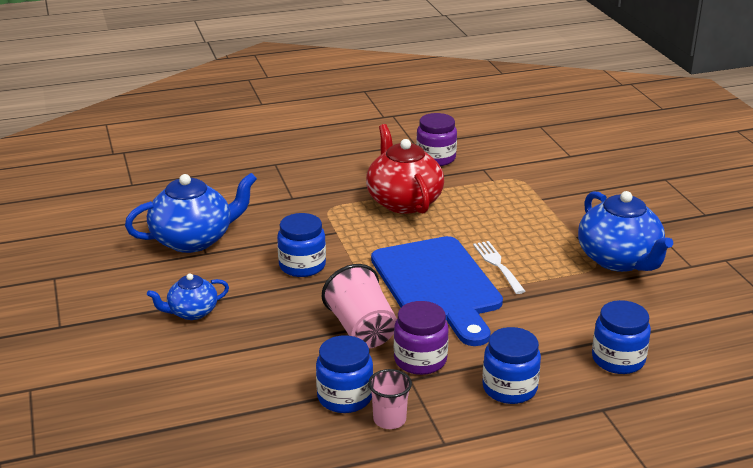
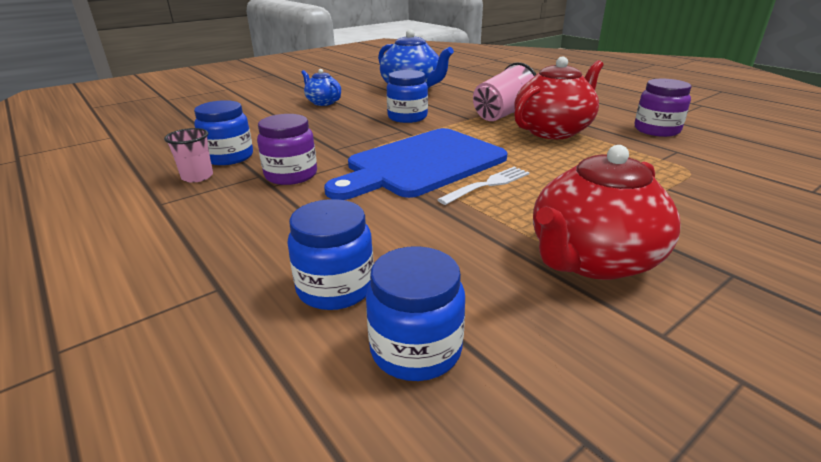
camera: 70 degrees right, 0 degrees up
pink cup [322,264,397,348] -> pink cup moved to [473,62,537,121]
blue jar [482,327,541,404] -> blue jar moved to [366,246,465,381]
blue teapot [578,191,673,272] -> red teapot [533,145,681,280]

